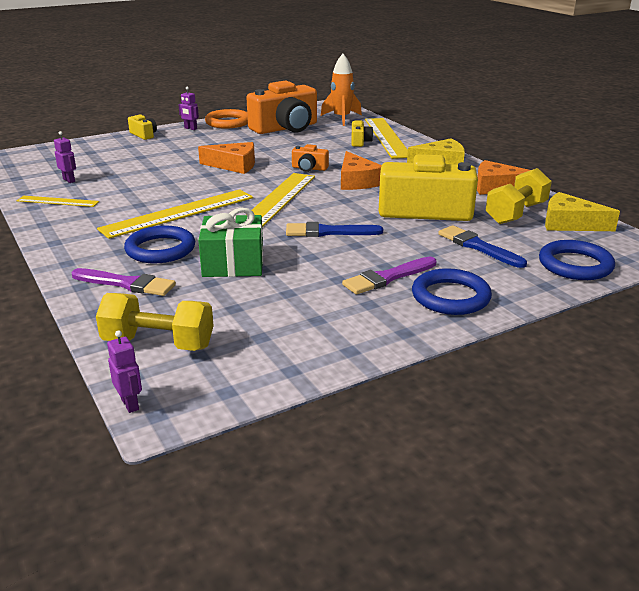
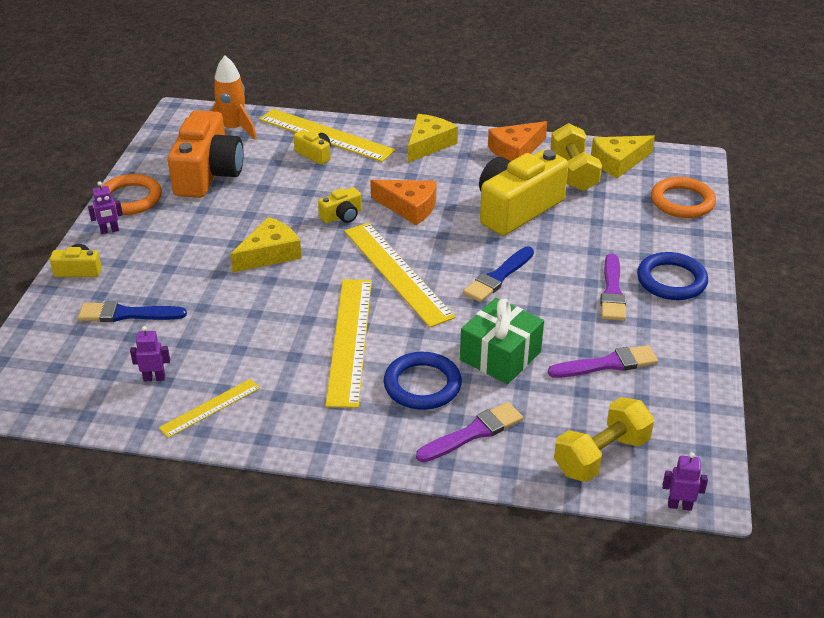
camera: 50 degrees left, 10 degrees up
orange cheese [198,142,255,174] -> yellow cheese [230,217,302,272]
orange camera [292,144,329,172] -> yellow camera [318,187,362,223]
blue brush [438,225,527,268] -> blue brush moved to [78,301,187,322]
blue ring [539,240,615,280] -> orange ring [651,177,716,218]
none -> purple brush [548,345,658,378]

